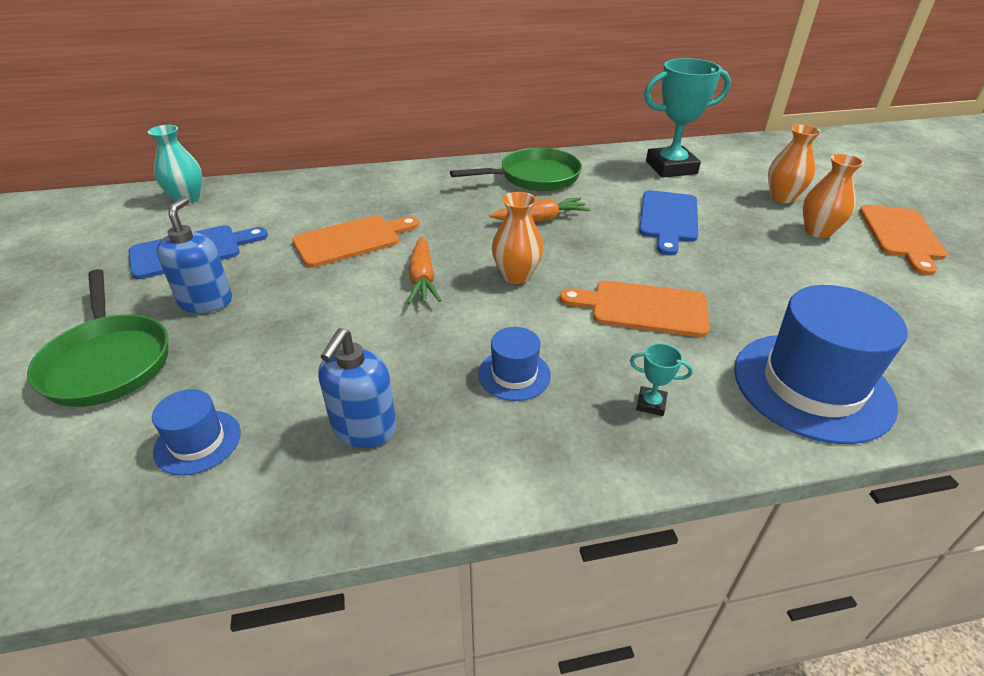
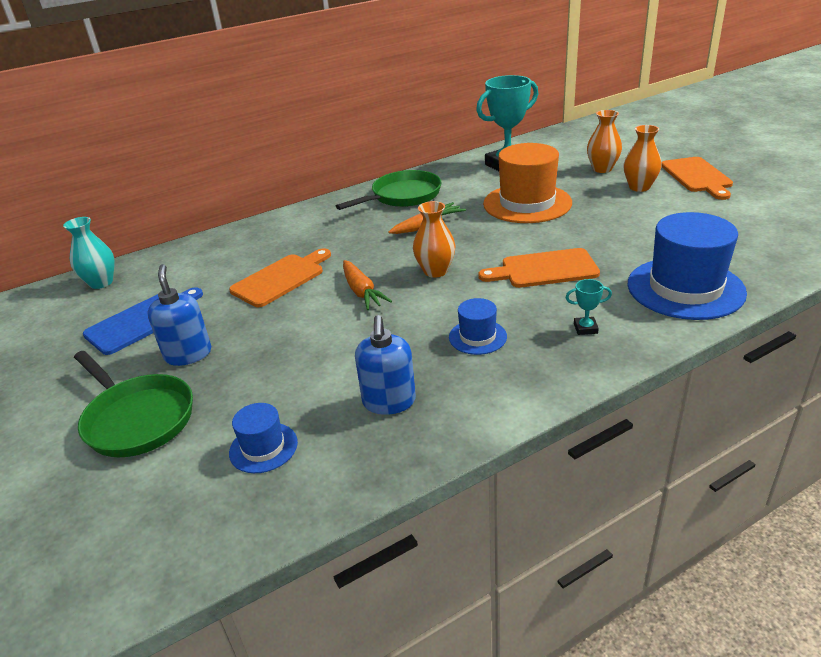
camera: 15 degrees left, 5 degrees down
blue cutting board [639,190,698,256] -> orange hat [483,143,572,223]

